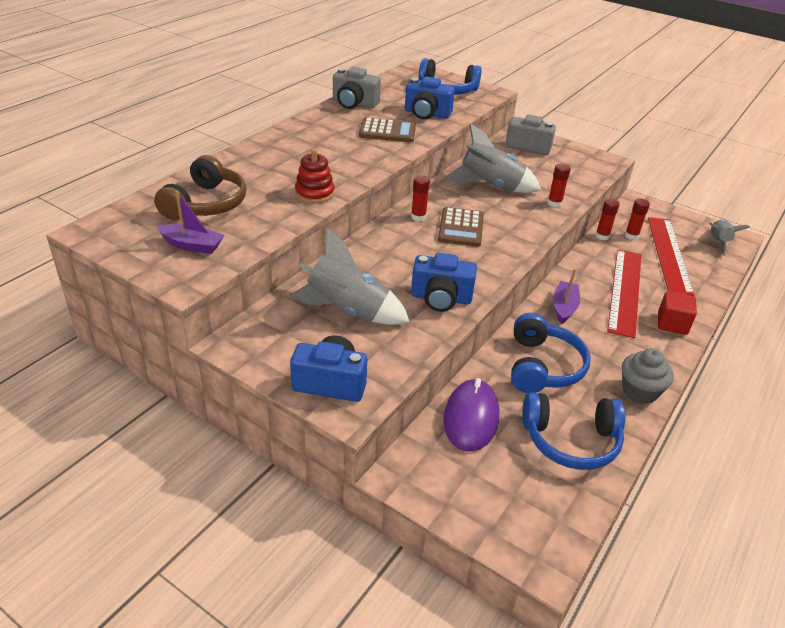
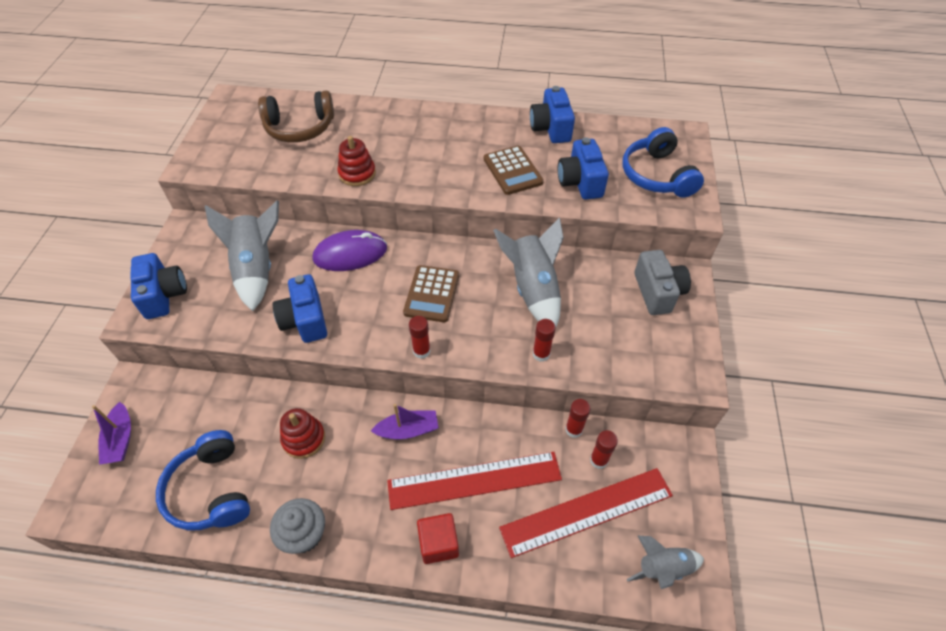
camera: 65 degrees right, 15 degrees up
purple boat [157,191,224,254] -> purple boat moved to [92,402,131,465]
grey camera [333,67,381,109] -> blue camera [530,86,575,143]
red glue stick [411,175,430,221] -> red glue stick moved to [409,316,431,359]
brown calculator [438,207,484,247] -> brown calculator turned 60 degrees counterclockwise [403,265,459,322]
purple mouse [443,378,499,452] -> purple mouse moved to [313,230,387,271]
blue headphones [511,313,591,393] -> red stacking toy [280,408,325,459]

